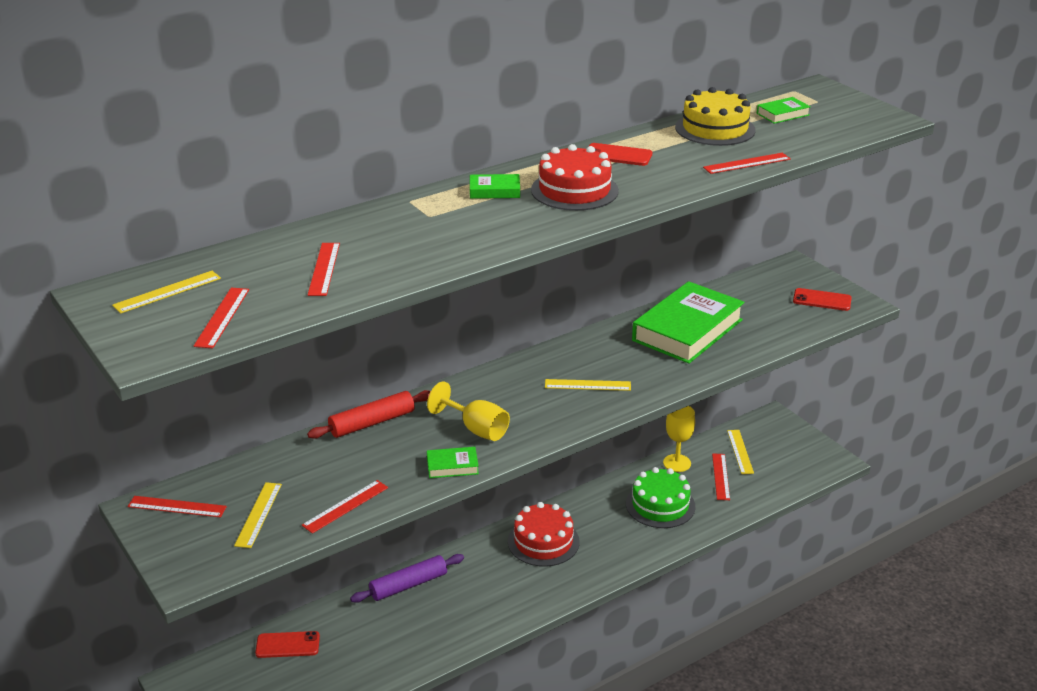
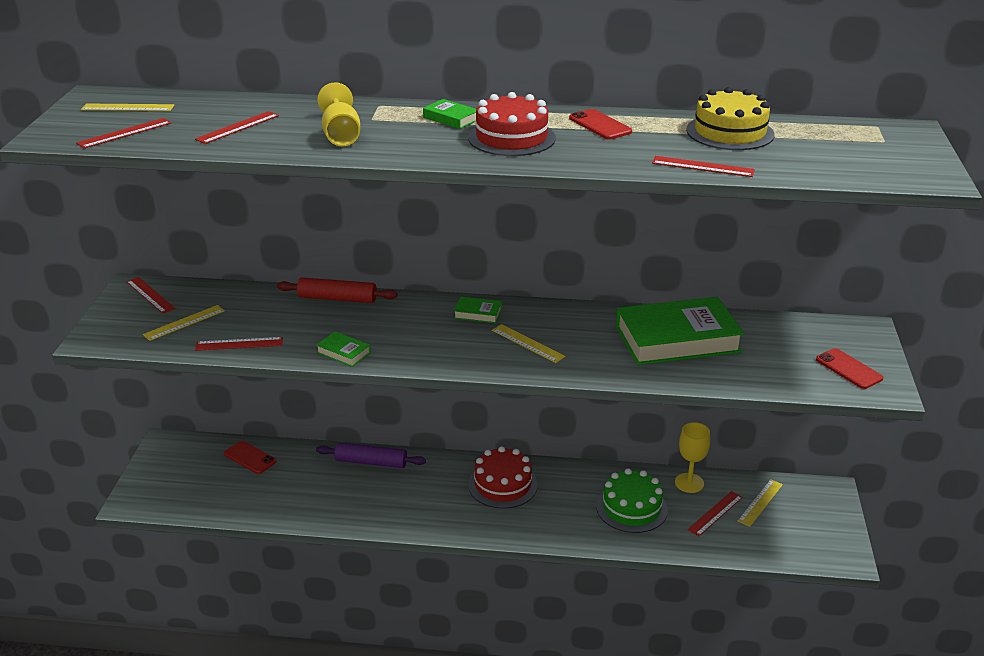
camera: 40 degrees right, 0 degrees up
yellow goblet [427,381,510,441] -> yellow goblet moved to [317,82,360,146]
green book [757,97,811,124] -> green book moved to [454,297,502,323]

